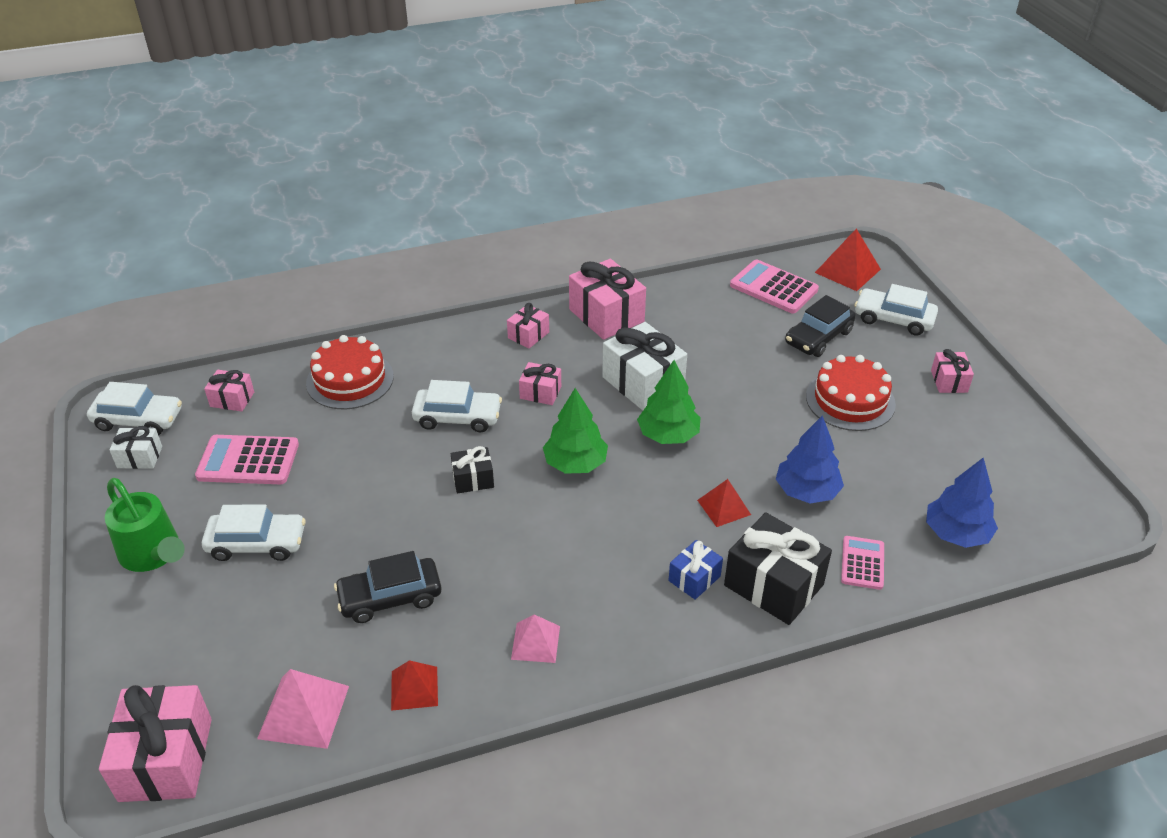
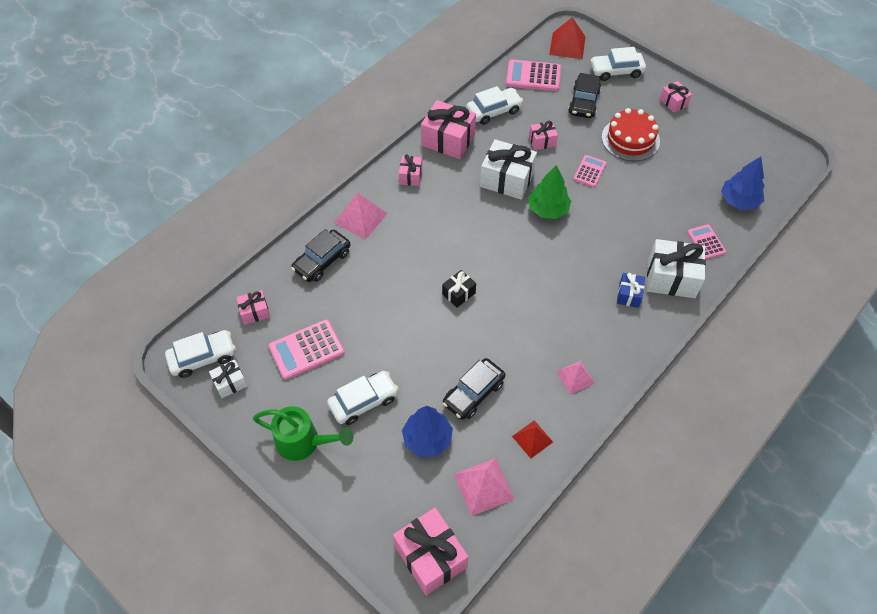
camera: 30 degrees left, 15 degrees up
red cake [306,335,394,409] -> black car [291,229,350,282]
white car [412,380,502,432] -> white car moved to [466,86,523,125]
pink gift [519,362,561,405] -> pink gift moved to [529,121,558,150]
green tree [543,388,608,474] -> none
red pyramid [697,479,751,527] -> none
black gift [724,512,832,625] -> white gift [647,239,706,298]
blue tree [776,416,844,503] -> blue tree moved to [402,406,453,457]
none -> pink pyramid [334,192,387,240]
none -> pink calculator [573,155,607,187]

